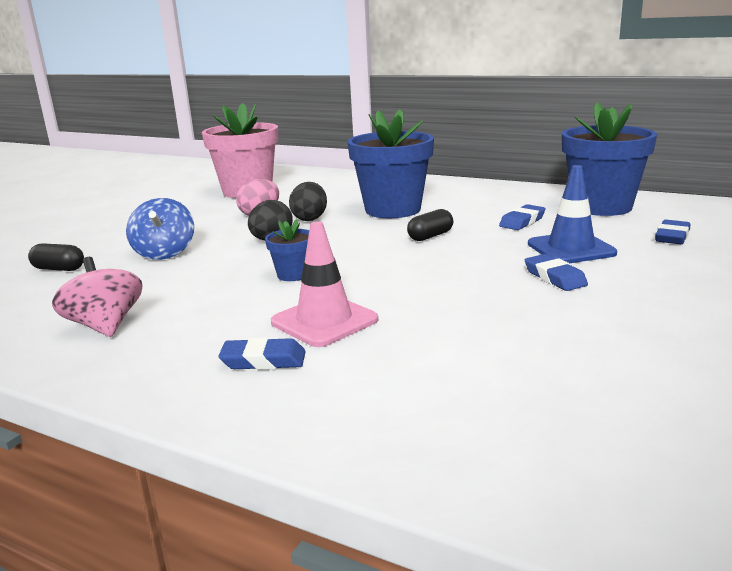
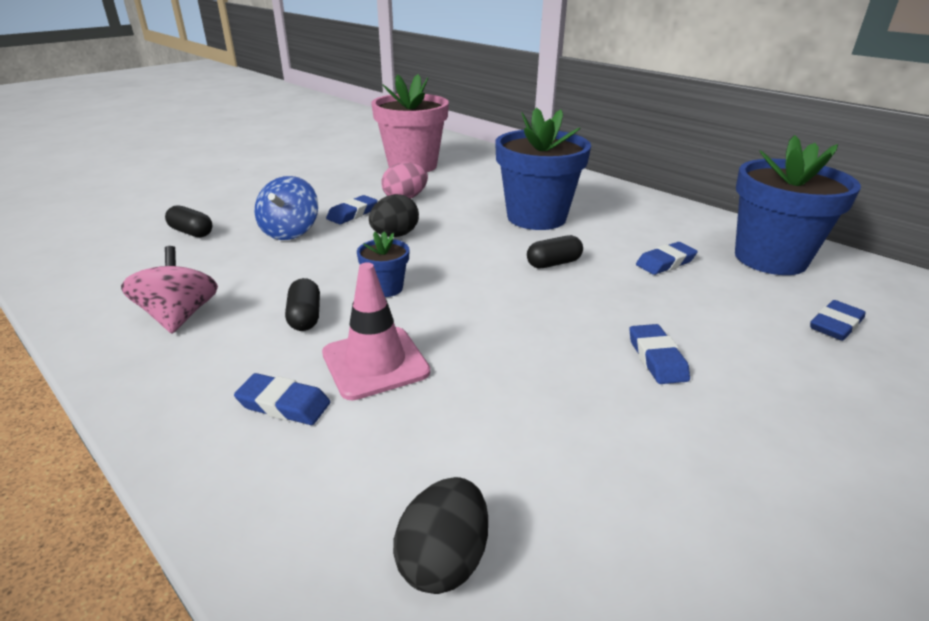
camera: 15 degrees right, 10 degrees up
black egg [289,182,327,221] -> black egg moved to [393,477,488,594]
blue traffic cone [528,165,617,264] -> none
none -> black capsule [285,278,320,331]
none -> blue eraser [326,195,378,224]

